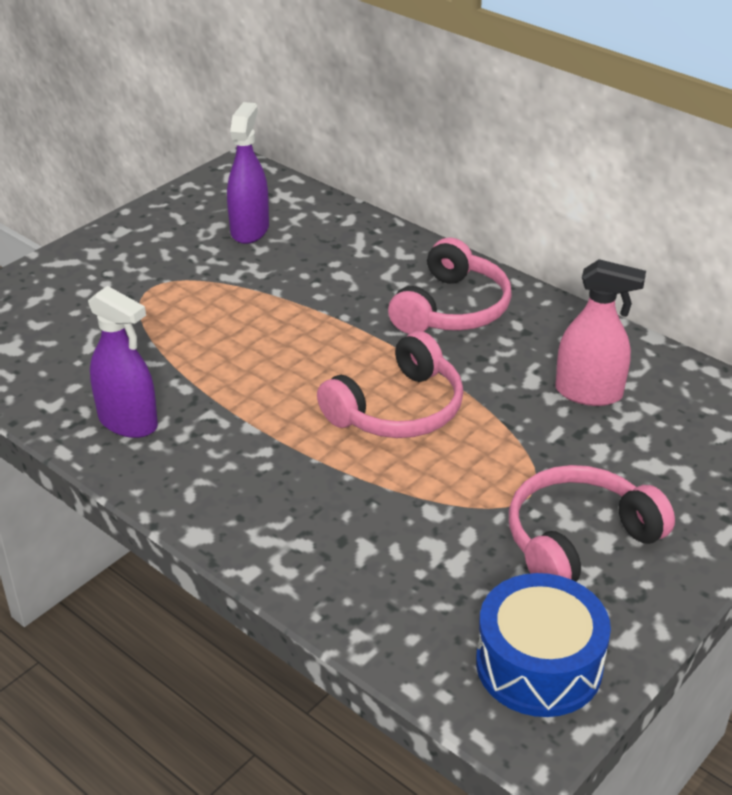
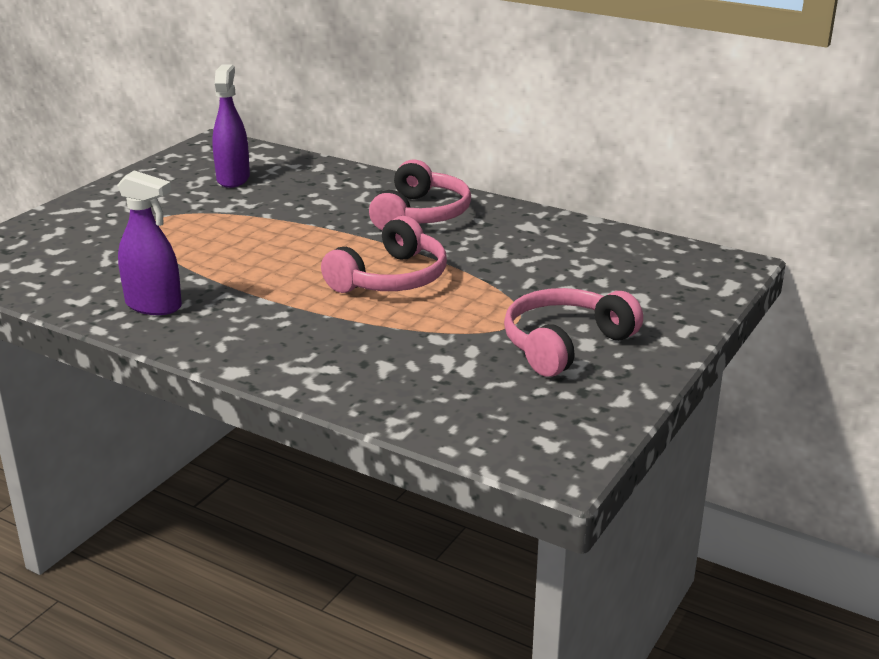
camera: 10 degrees left, 10 degrees down
blue drum [476,573,611,717] -> none
pink spray bottle [555,259,646,406] -> none

